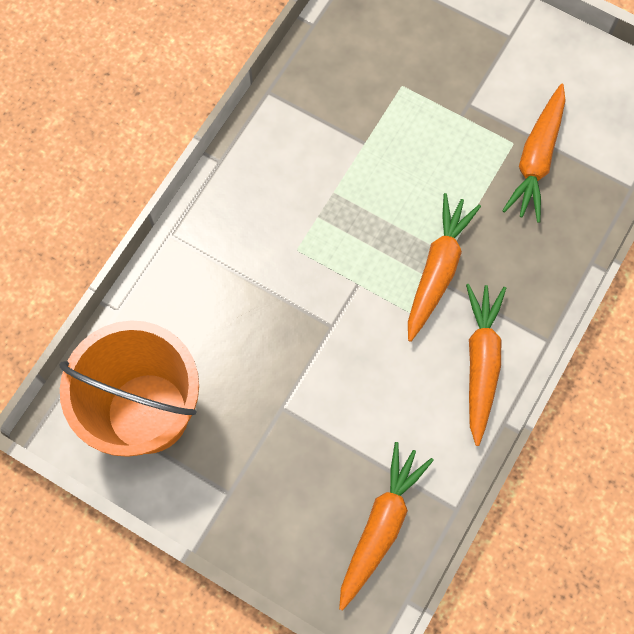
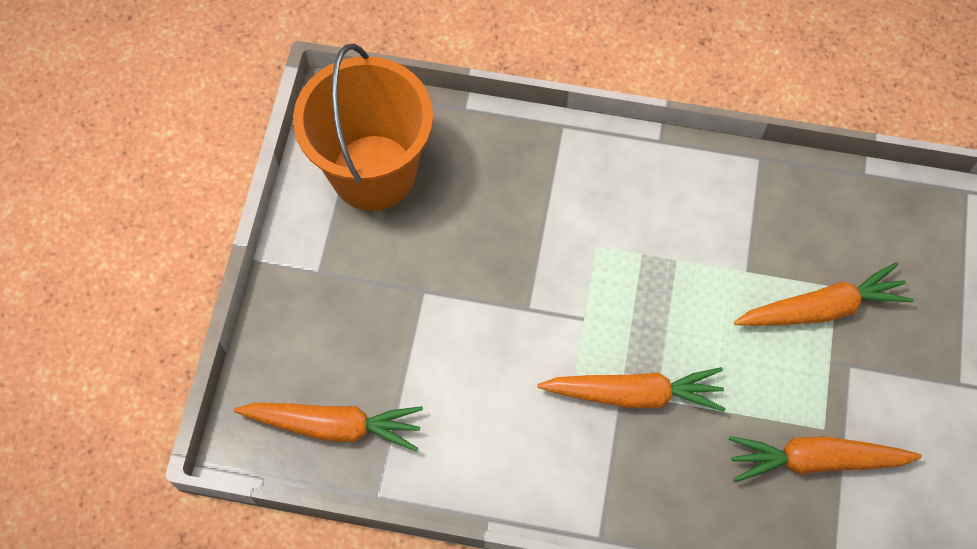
camera: 70 degrees right, 5 degrees down
orange carrot [466,284,506,446] -> orange carrot moved to [734,262,913,326]

